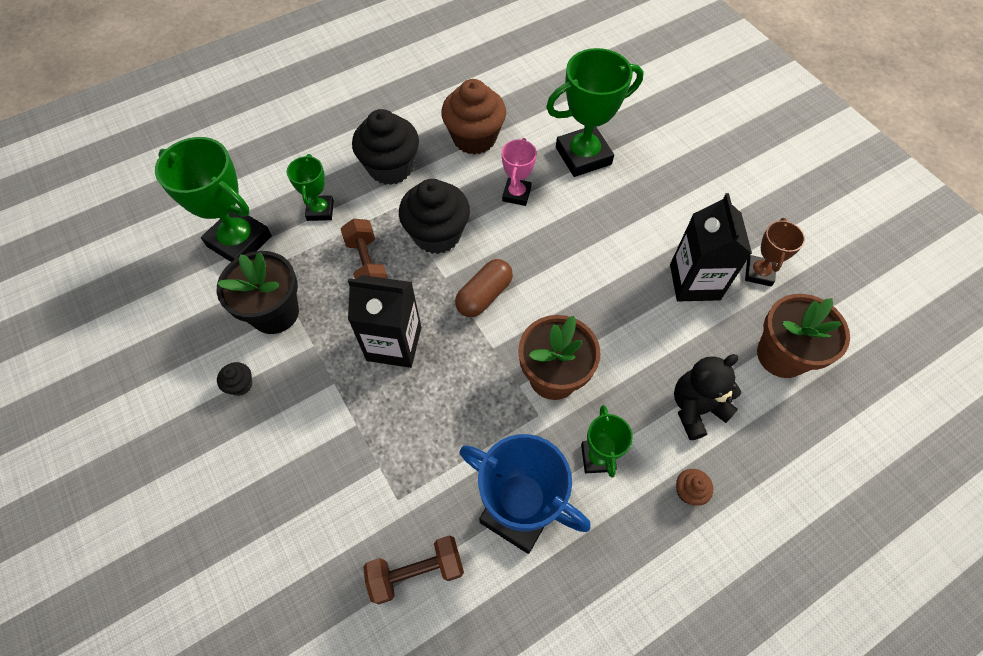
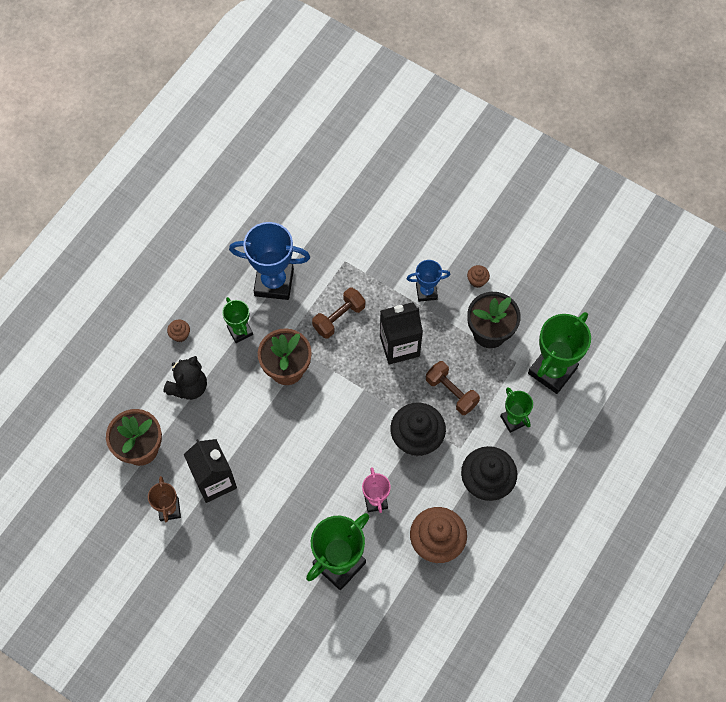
camera: 155 degrees right, 5 degrees up
green trophy [155,137,272,262] -> green trophy turned 60 degrees counterclockwise [528,312,591,394]
black cupcake [217,362,252,396] -> brown cupcake [467,265,490,288]
brown dumbbell [363,535,464,605] -> brown dumbbell moved to [312,287,365,339]
brown capsule [455,259,513,317] -> none
none -> blue trophy [406,260,450,302]

